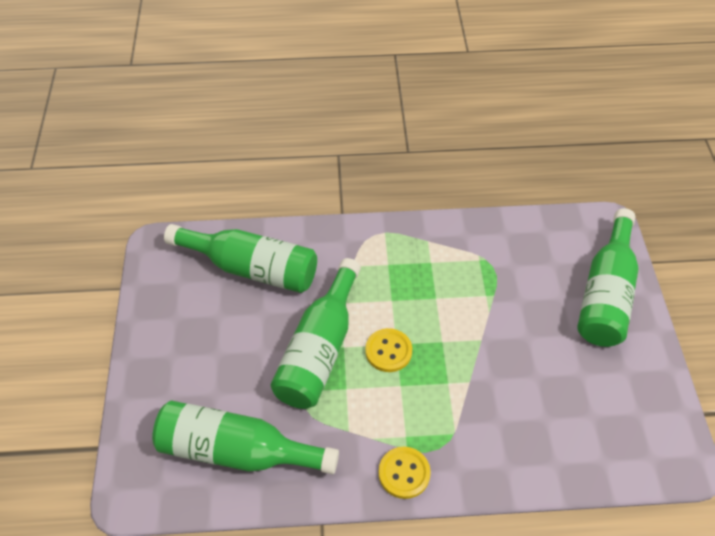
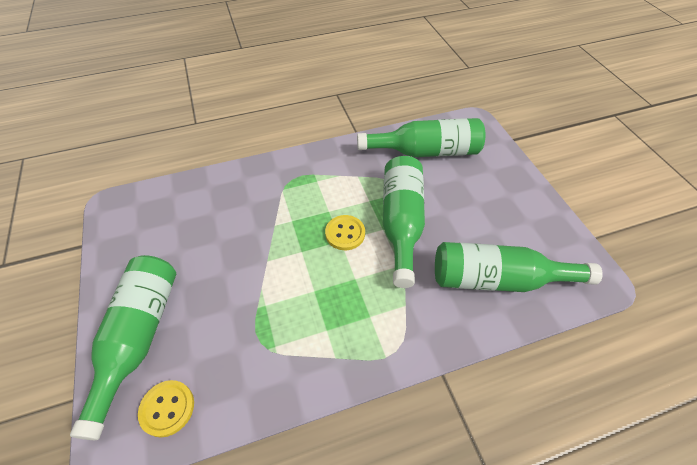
camera: 165 degrees right, 0 degrees up
yellow button [379,447,431,499] -> yellow button moved to [138,380,194,437]

